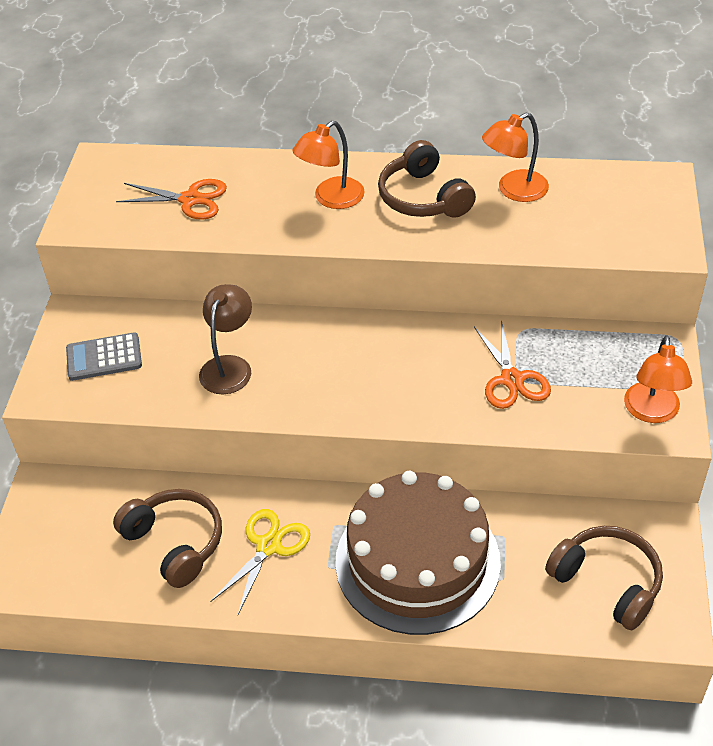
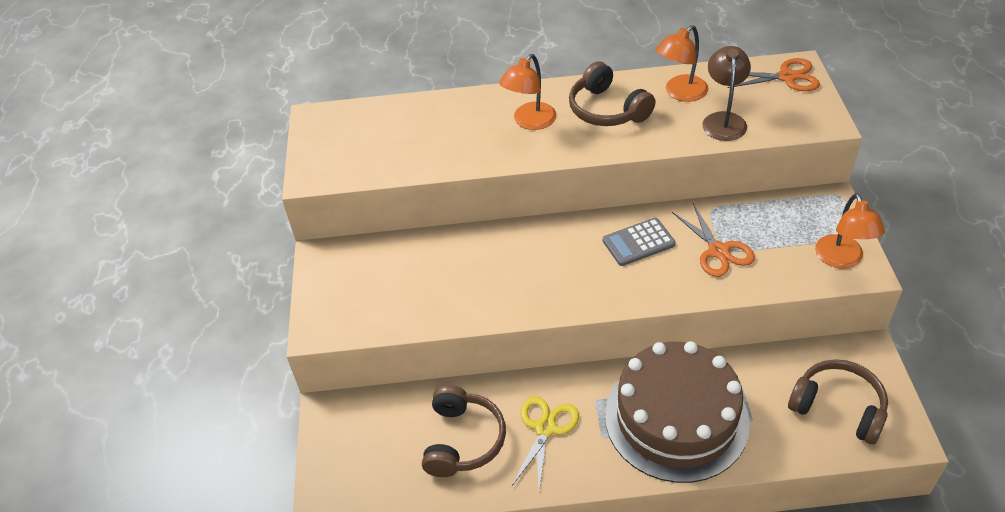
camera: 10 degrees left, 0 degrees up
grey calculator [66,332,142,381] -> grey calculator moved to [603,218,676,266]
brown headphones [113,489,222,588] -> brown headphones turned 60 degrees clockwise [422,385,506,477]
orange scissors [116,179,227,220] -> orange scissors moved to [727,58,820,91]
brown lamp [199,284,252,394] -> brown lamp moved to [702,46,751,141]

